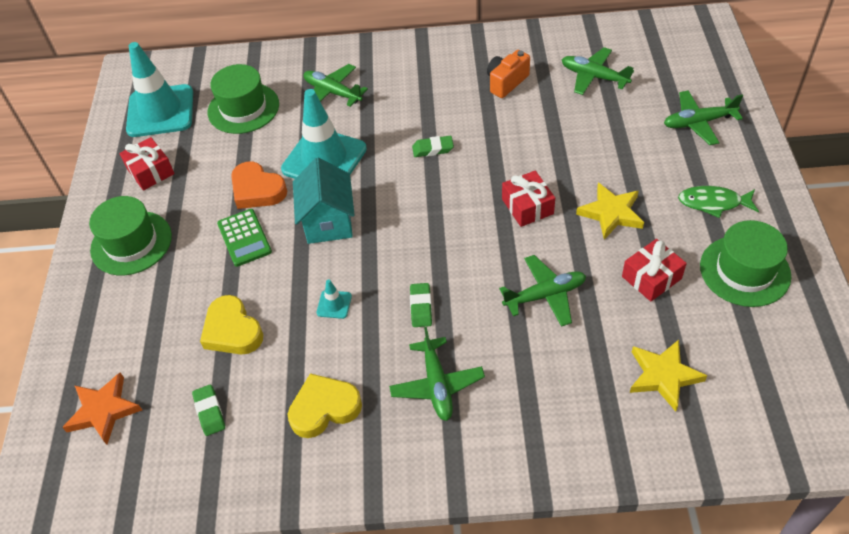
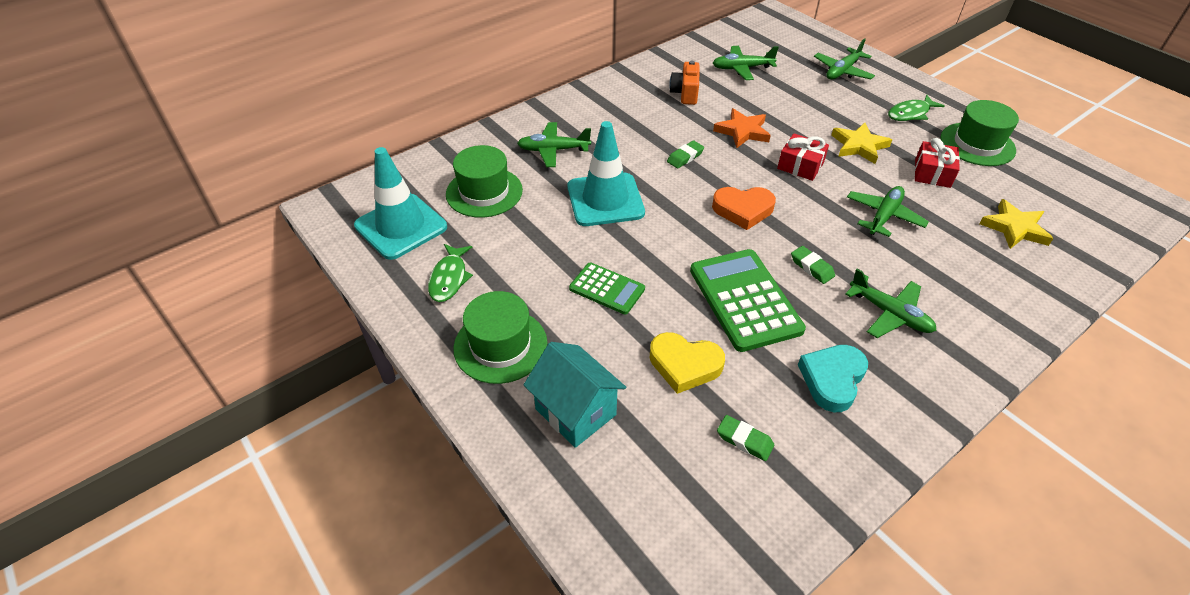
camera: 40 degrees left, 5 degrees down
orange star [62,372,142,445] -> orange star moved to [713,108,771,148]
red gift [119,137,174,191] -> green fish [428,244,473,302]
orange heart [231,161,287,209] -> orange heart moved to [712,187,776,230]
yellow heart [288,373,362,438] -> turquoise heart [798,345,868,412]
turquoise house [293,158,354,244] -> turquoise house moved to [524,342,626,448]
turquoise traffic cone [317,279,352,319] -> green calculator [690,249,806,352]

